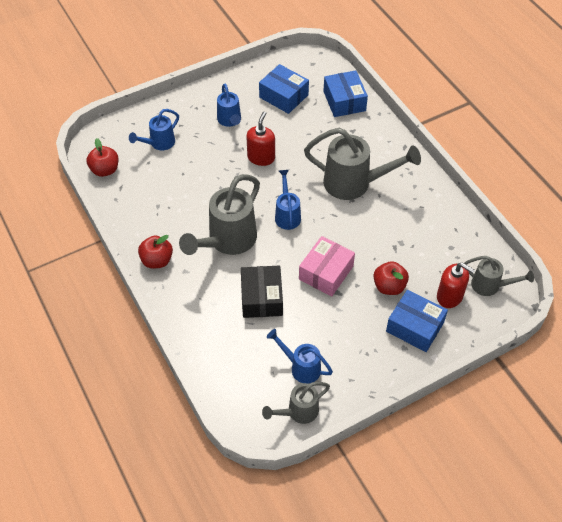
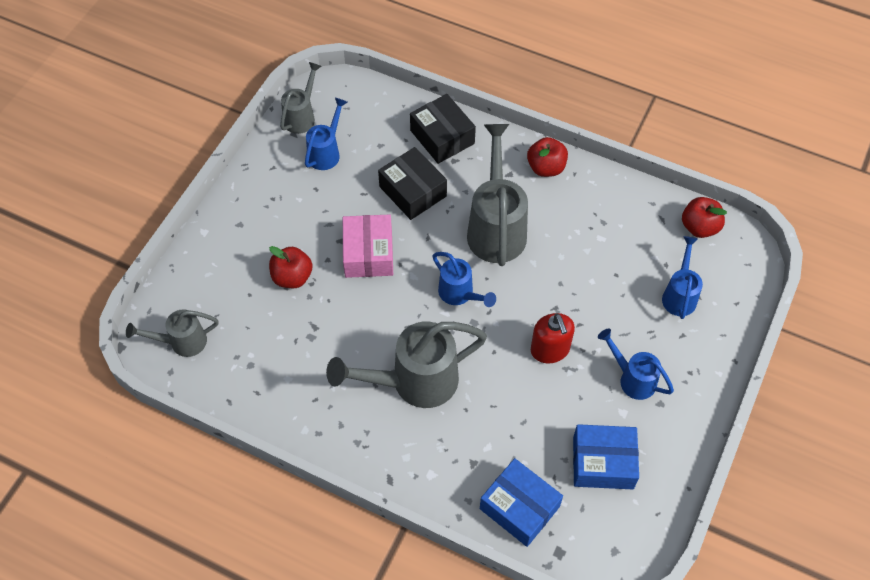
camera: 145 degrees right, 5 degrees up
blue watering can [267,329,333,384] -> blue watering can turned 60 degrees counterclockwise [305,98,347,170]
blue box [386,290,448,352] -> none
red soap dispenser [437,263,475,308] -> none
none -> black box [410,94,476,164]

